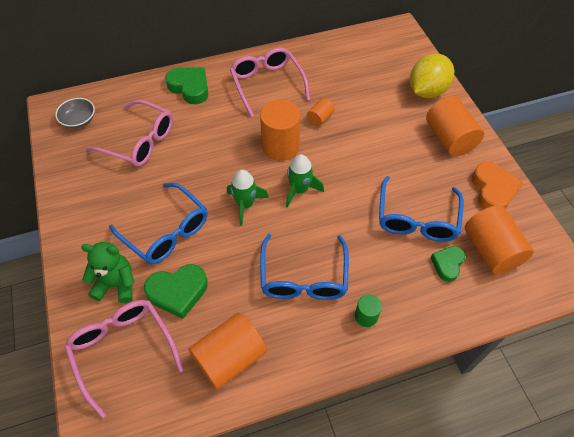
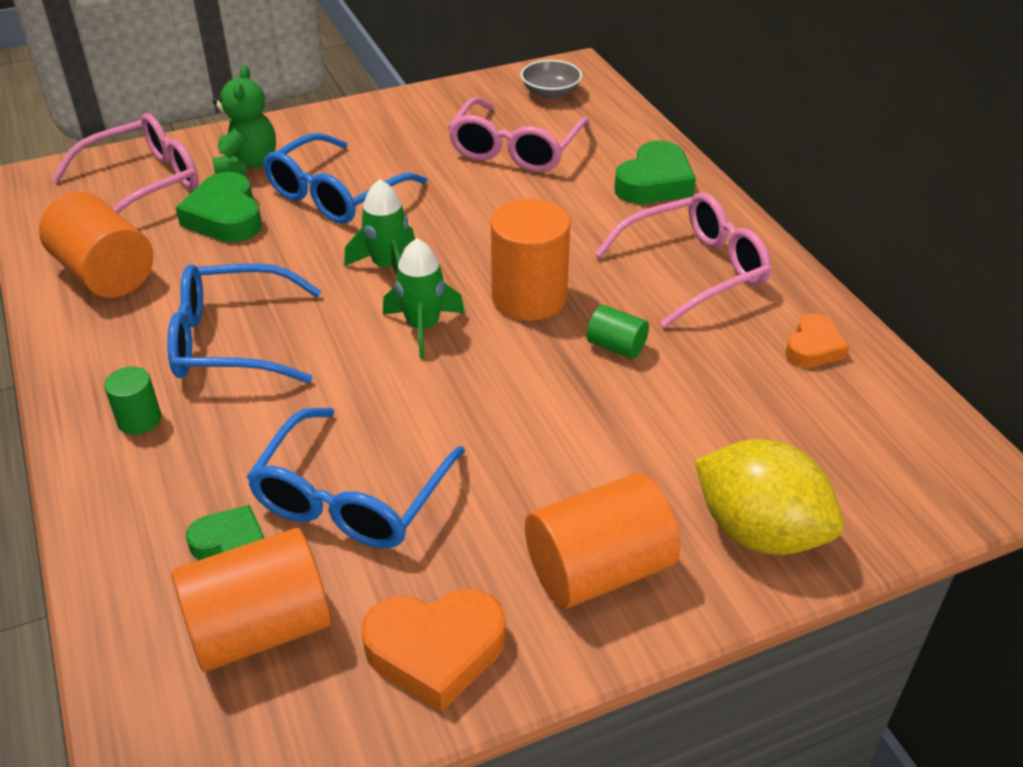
camera: 85 degrees right, 15 degrees down
orange cylinder [307,98,335,126] -> green cylinder [587,305,649,359]
blue glasses [379,176,464,242] -> blue glasses turned 75 degrees counterclockwise [247,408,465,548]
none -> orange heart [785,314,849,368]

